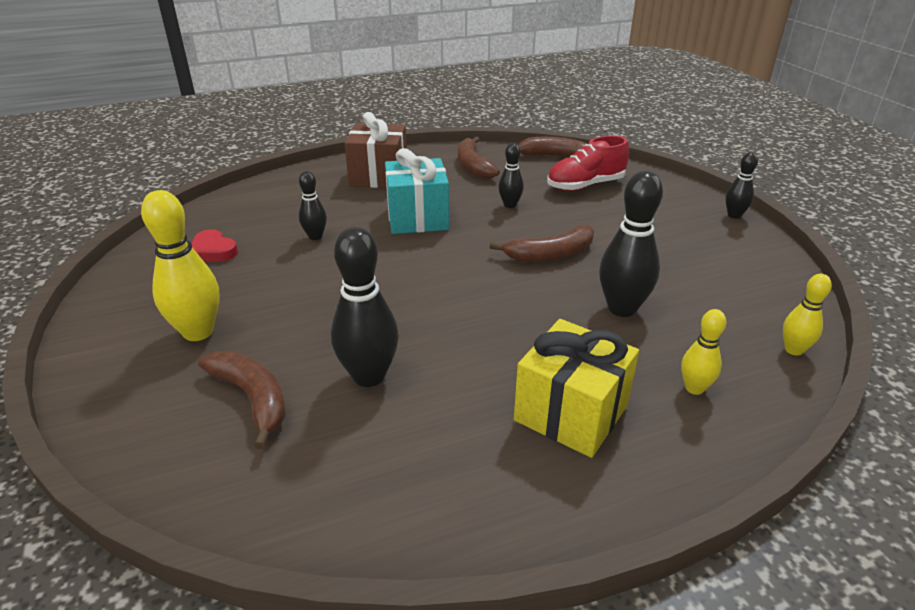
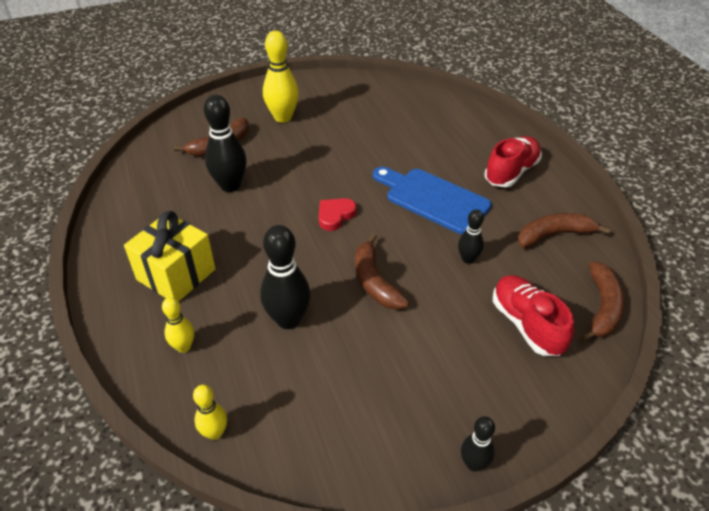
camera: 90 degrees right, 10 degrees up
red heart [192,229,238,261] -> red heart moved to [319,198,356,231]
black bowling pin [299,171,327,240] -> none
brown gift [344,112,407,188] -> red shoe [484,136,542,187]
turquoise gift [385,148,449,234] -> blue cutting board [373,167,492,234]

